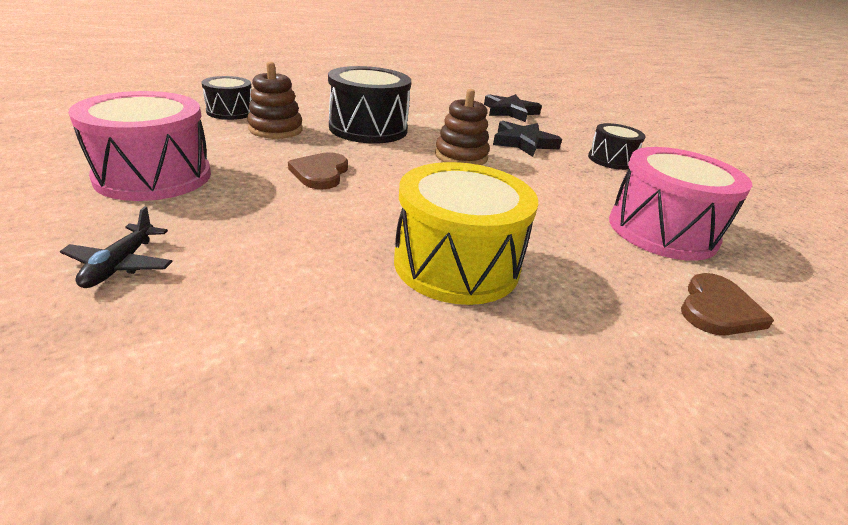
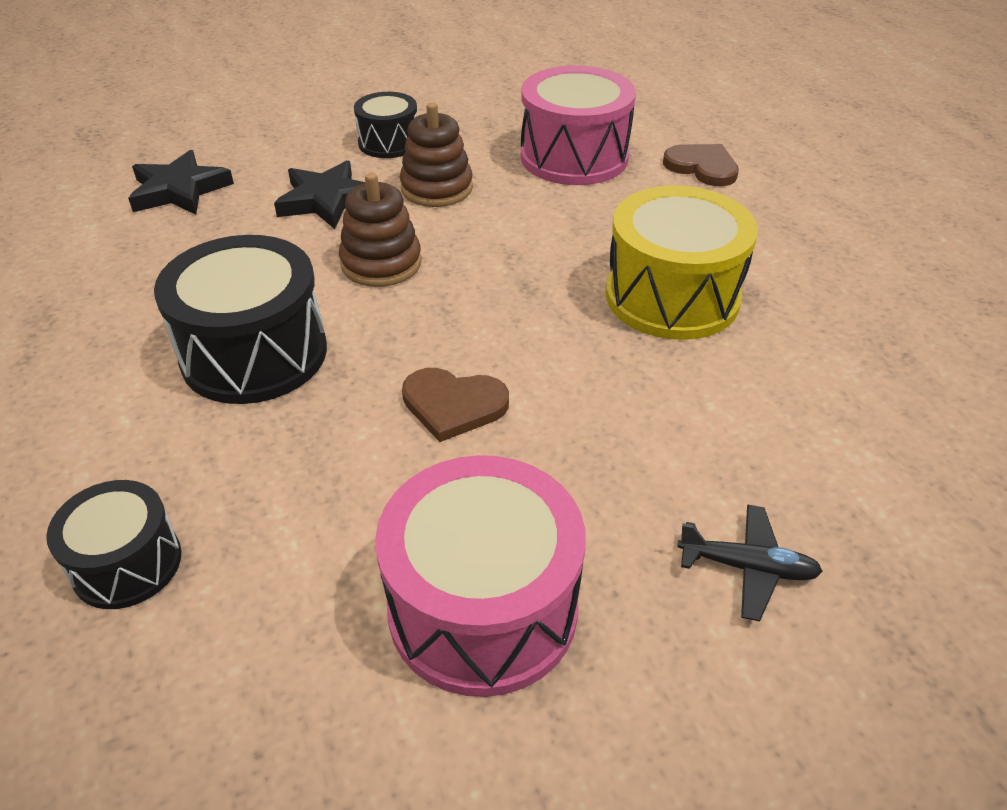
camera: 80 degrees left, 10 degrees up
brown stacking toy [247,62,303,139] -> brown stacking toy moved to [400,103,473,207]

